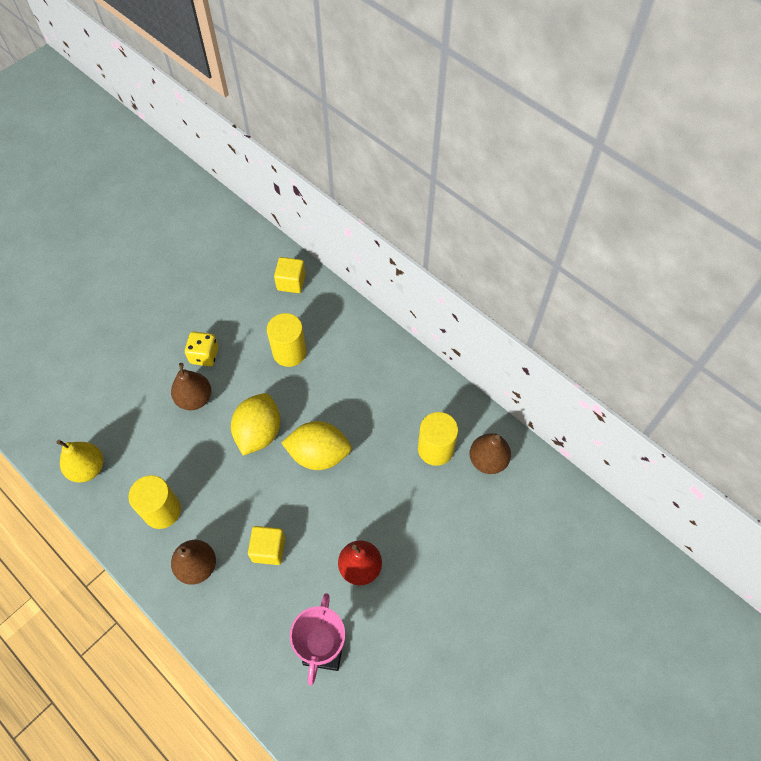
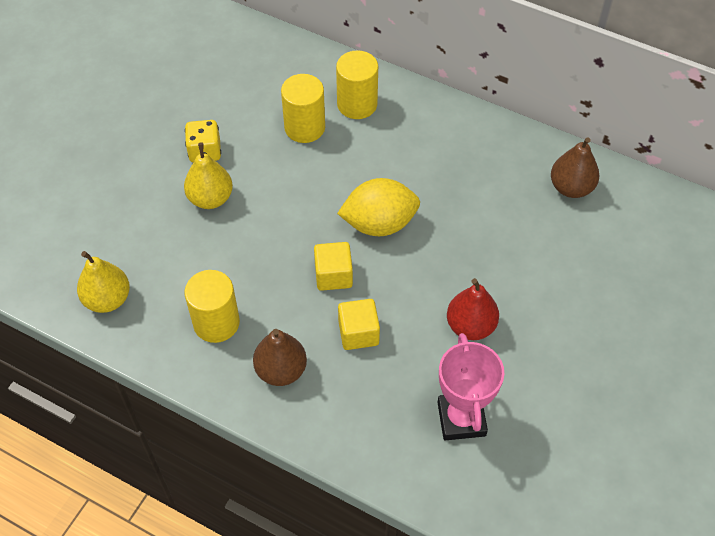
camera: 15 degrees left, 5 degrees down
brown pear [171,363,211,410] -> yellow pear [184,142,233,209]
yellow lemon [231,393,280,456] -> none
yellow cube [274,257,306,293] -> yellow cube moved to [314,242,353,291]
yellow cylinder [418,412,458,466] -> yellow cylinder moved to [336,50,378,119]

